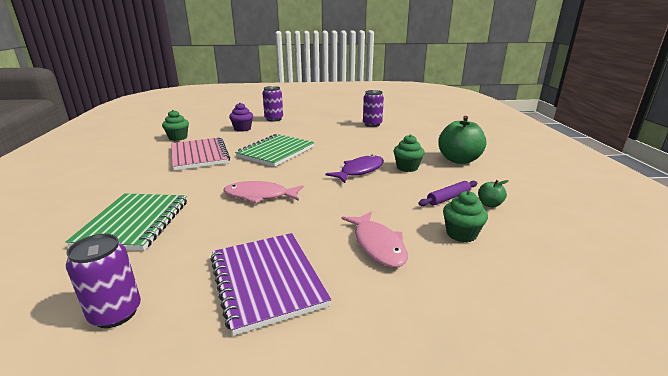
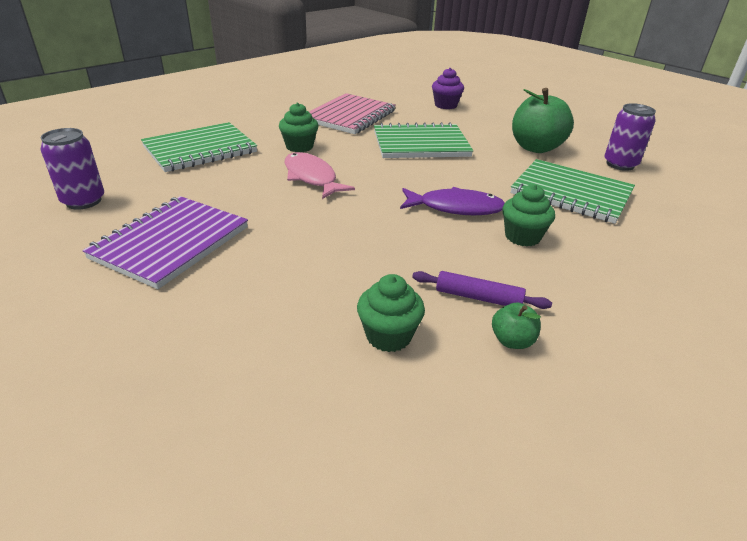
camera: 50 degrees right, 10 degrees up
green cupcake [162,110,189,141] -> green cupcake moved to [279,103,318,152]
purple can [262,86,283,122] -> none
pink fish [342,211,408,268] -> none
green apple [438,116,487,164] -> green apple moved to [512,88,574,153]
none -> green notebook [510,159,635,224]

